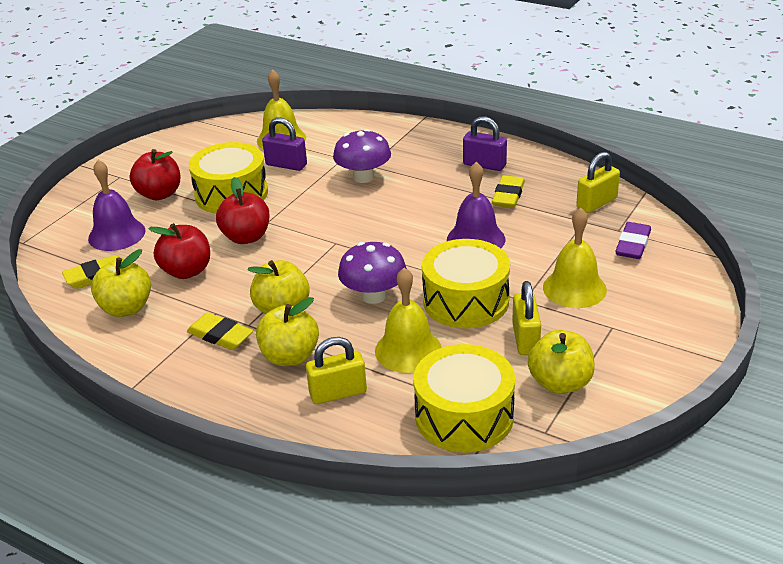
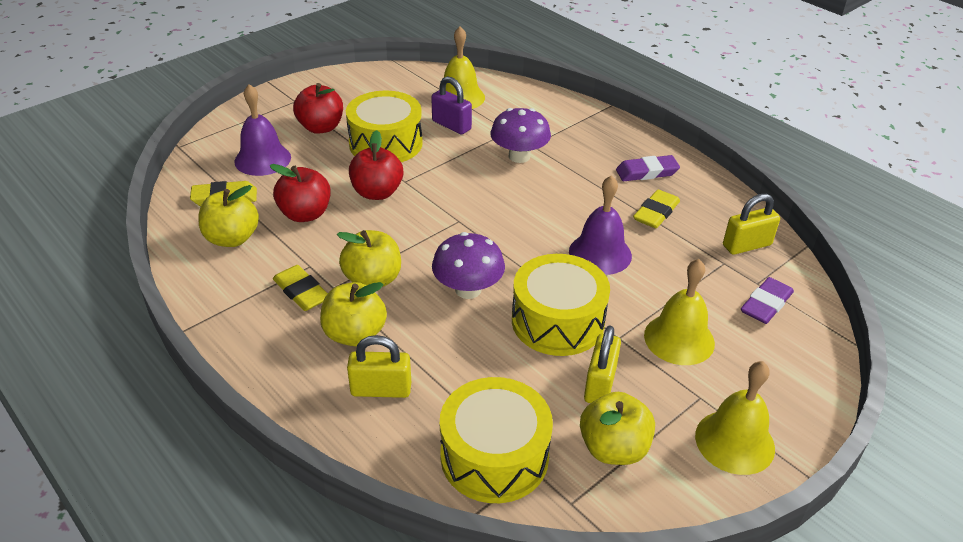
camera: 15 degrees right, 5 degrees up
yellow bell [375,268,442,373] -> yellow bell moved to [695,361,775,475]
purple padlock [463,116,507,171] -> purple eraser [616,155,680,181]

